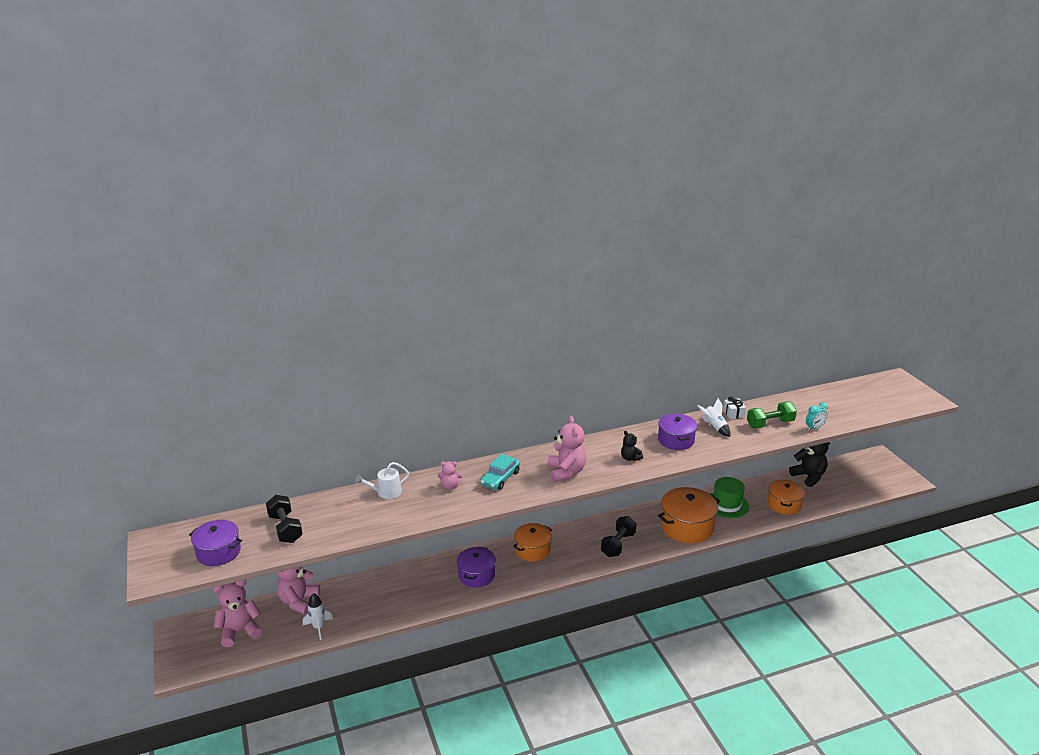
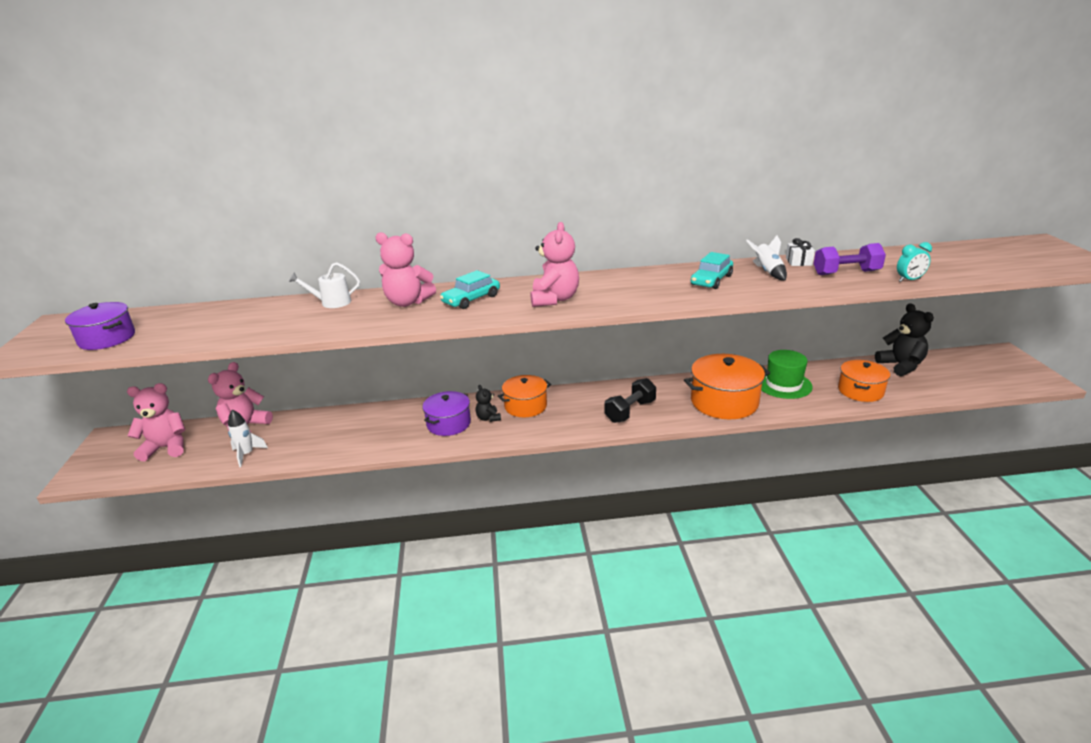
camera: 15 degrees right, 0 degrees up
black dumbbell [266,495,303,543] -> none
pink teddy bear [438,461,462,490] -> pink teddy bear [376,232,436,307], size x1.85
black teddy bear [621,431,643,461] -> black teddy bear moved to [476,385,501,422]
purple pot [658,414,697,450] -> turquoise car [691,252,733,289]
green dumbbell [747,402,797,428] -> purple dumbbell [814,243,886,275]

